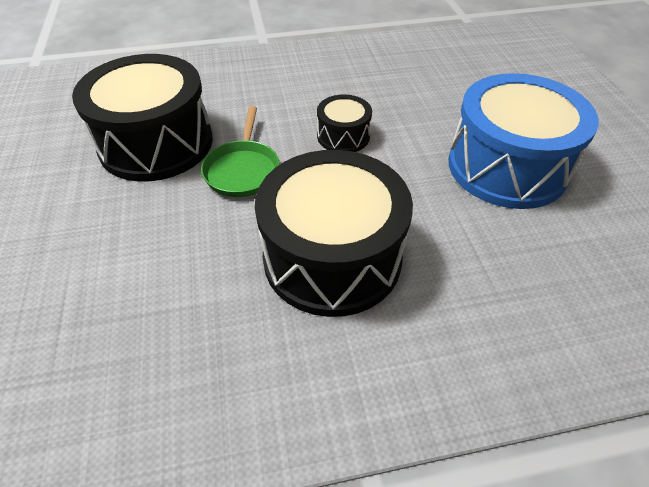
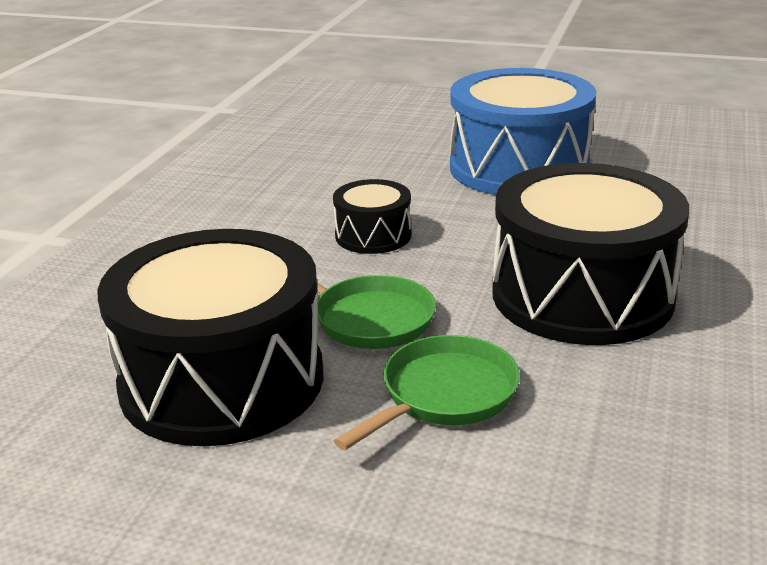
camera: 60 degrees left, 20 degrees down
none -> green pan [334,335,520,450]

